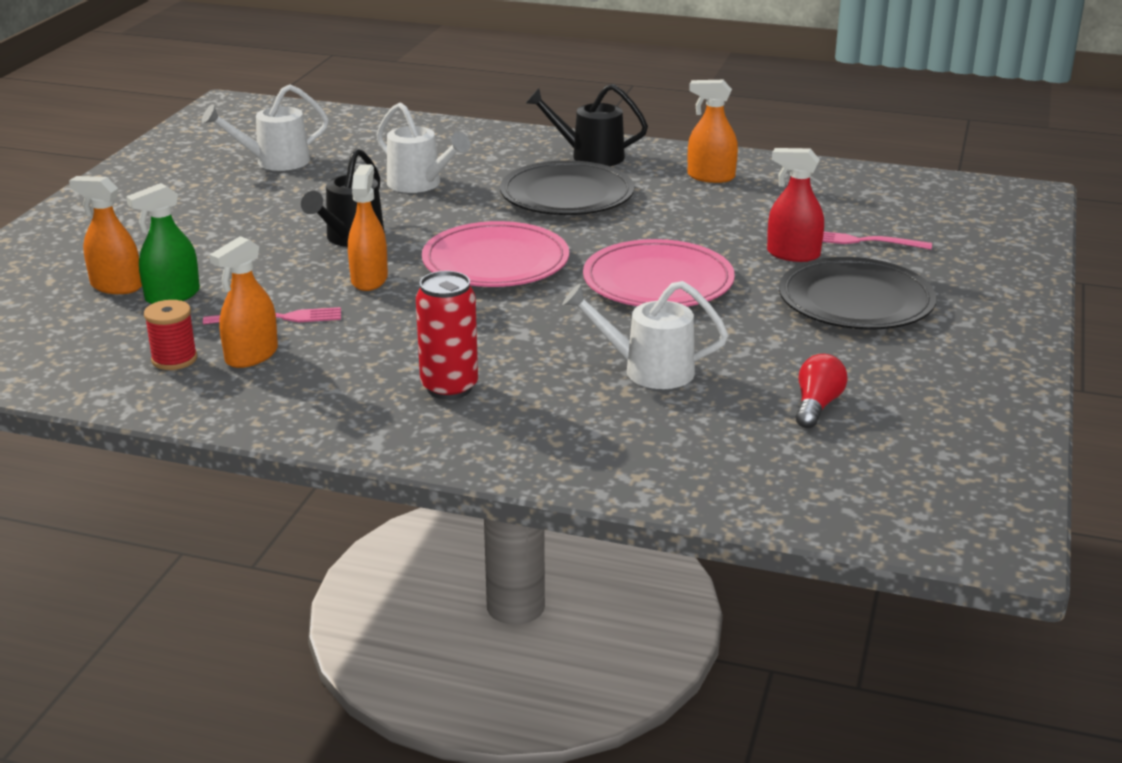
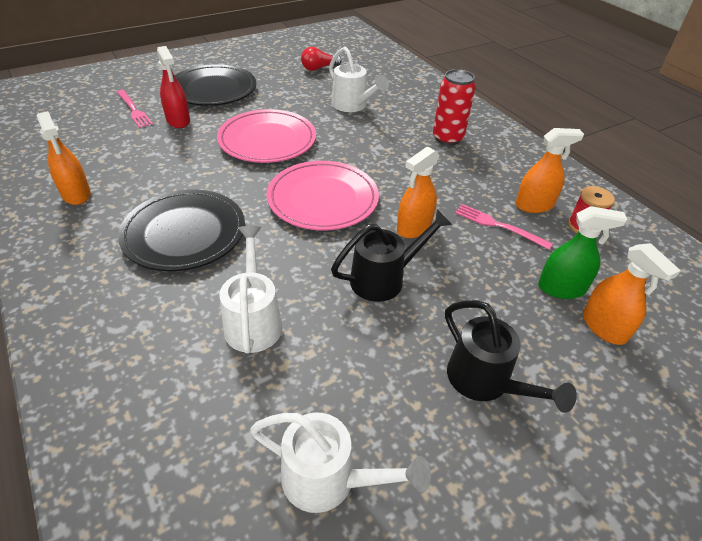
camera: 140 degrees left, 15 degrees up
black watering can [526,84,648,166] -> black watering can moved to [445,300,577,413]

